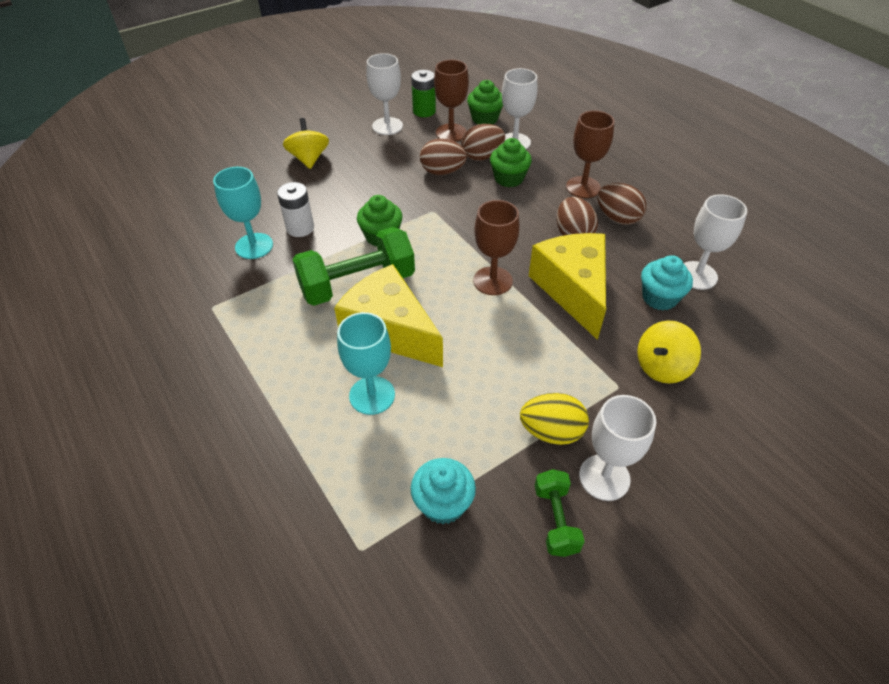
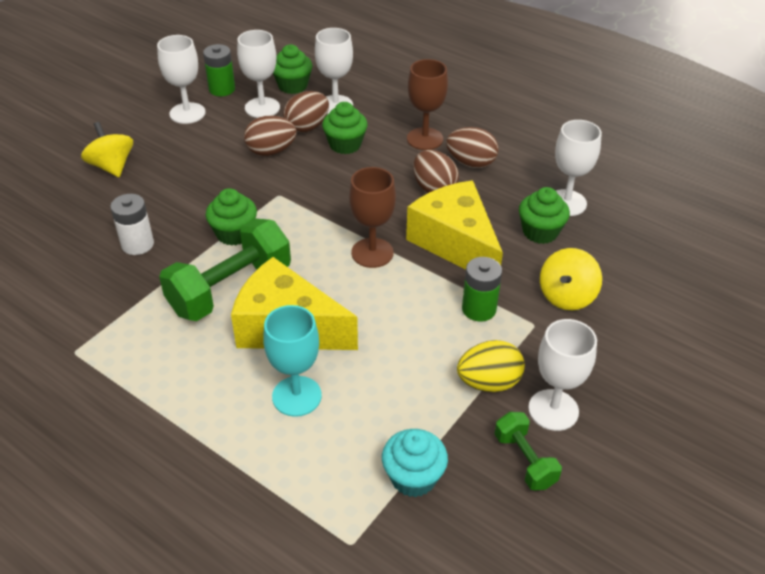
camera: 20 degrees left, 5 degrees down
turquoise goblet [213,167,273,259] -> none
brown goblet [434,60,469,142] -> white goblet [237,30,280,118]
turquoise cupcake [641,255,693,310] -> green cupcake [519,187,570,244]
none -> green battery [462,257,502,322]

